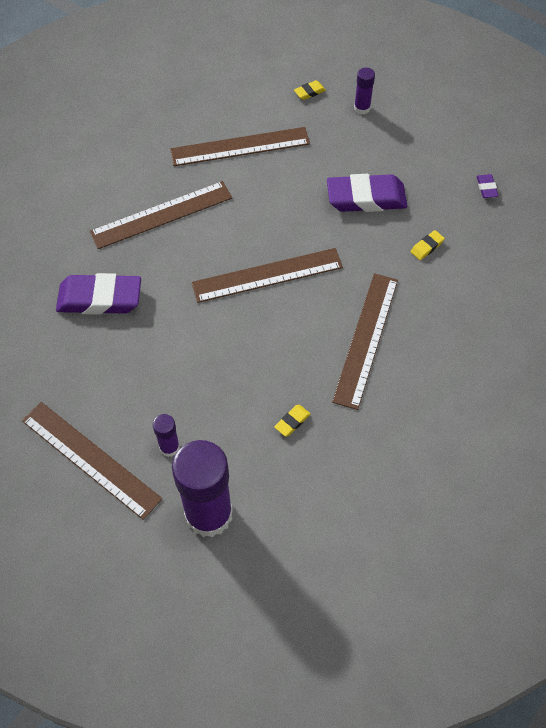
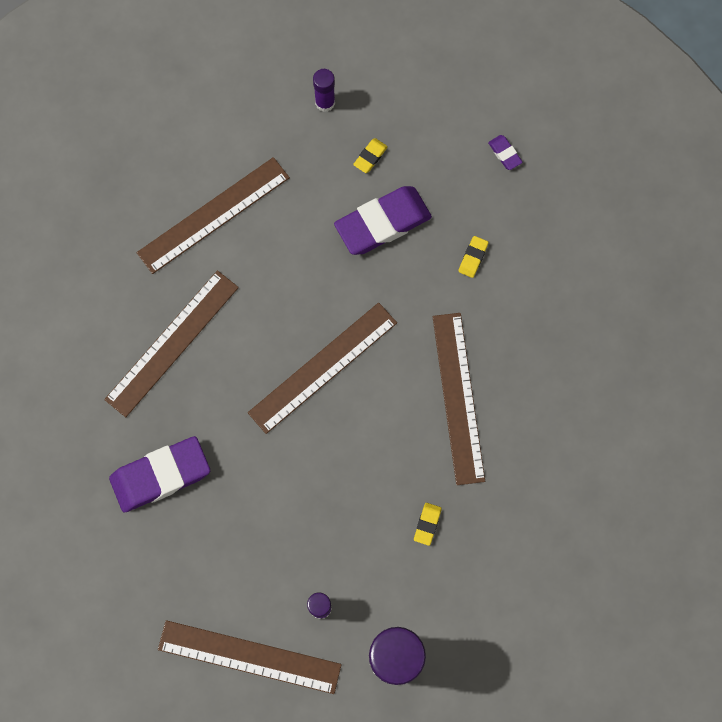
camera: 25 degrees left, 15 degrees up
yellow eraser [294,80,326,100] -> yellow eraser moved to [353,138,388,173]

